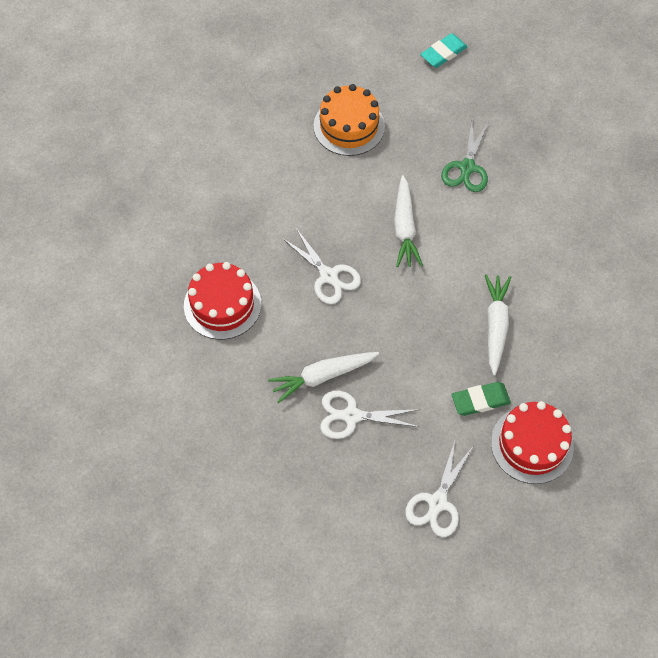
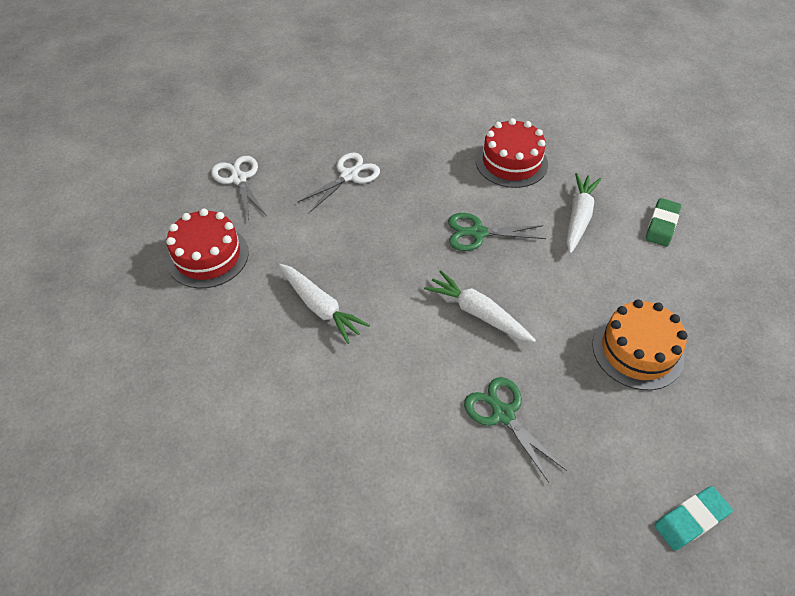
camera: 130 degrees right, 10 degrees down
white carrot [268,352,379,403] -> white carrot moved to [566,173,601,254]
white scissors [282,228,361,304] -> green scissors [448,213,546,251]
turquoise eraser [420,33,468,68] -> turquoise eraser turned 60 degrees clockwise [654,486,733,551]
green eraser [451,382,511,416] -> green eraser moved to [645,198,681,247]

